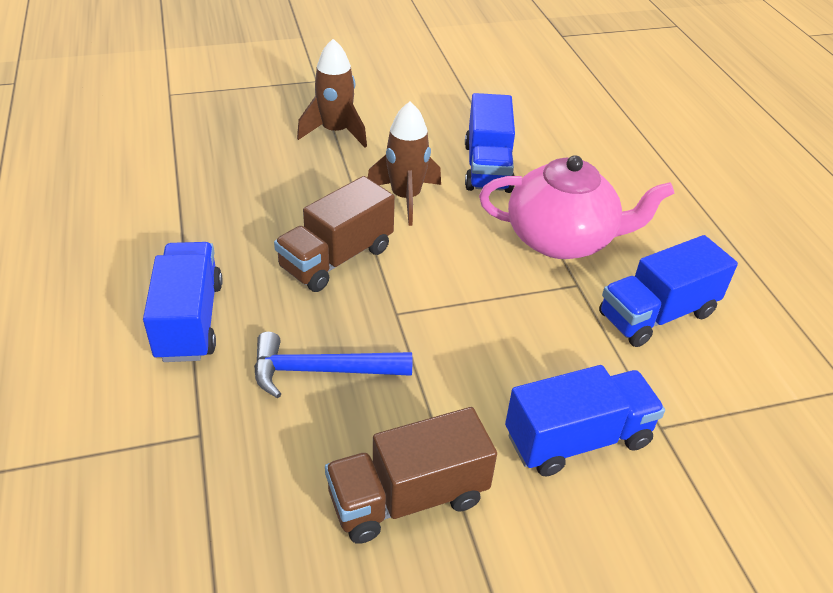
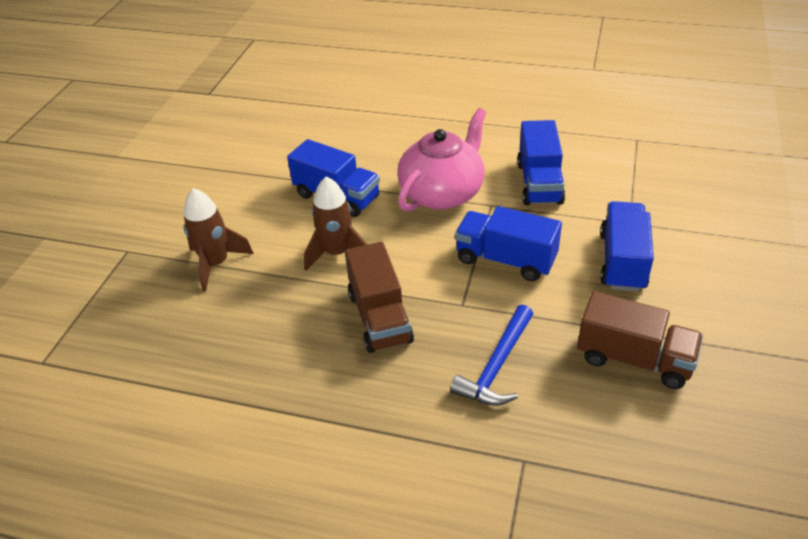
camera: 55 degrees left, 0 degrees up
blue truck [143,242,223,362] -> blue truck moved to [455,206,562,281]
brown truck [325,407,497,544] -> brown truck turned 75 degrees counterclockwise [577,291,703,389]

